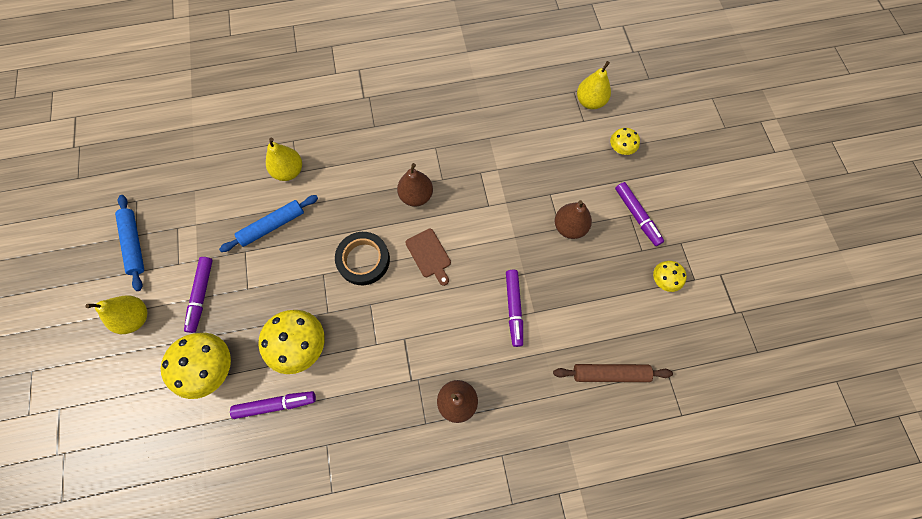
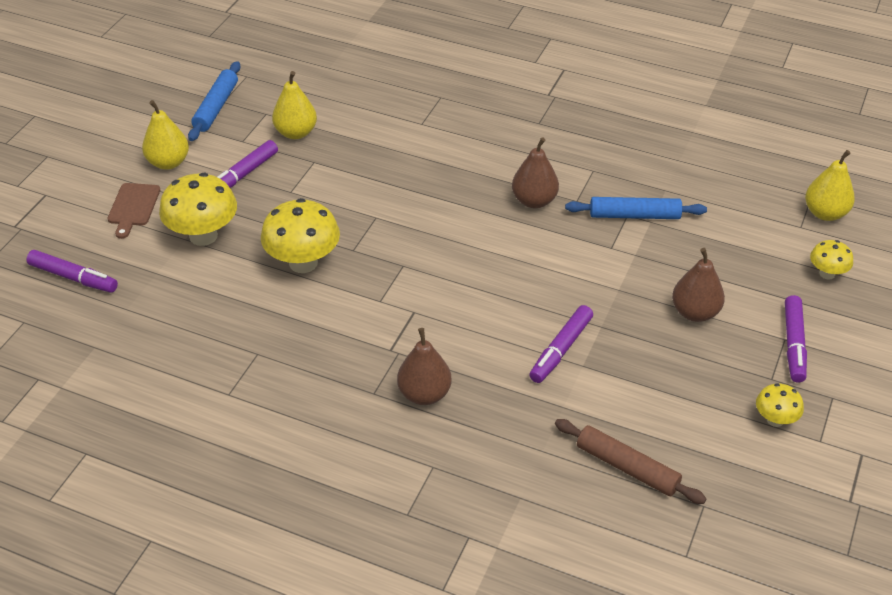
camera: 35 degrees right, 25 degrees down
blue rolling pin [219,195,318,252] -> blue rolling pin moved to [565,197,707,219]
purple marker [230,391,316,419] -> purple marker moved to [26,250,118,293]
yellow pear [266,138,302,181] -> yellow pear moved to [272,71,317,139]
black tape [335,232,390,285] -> none
brown cutting board [405,229,451,286] -> brown cutting board moved to [108,183,160,239]

